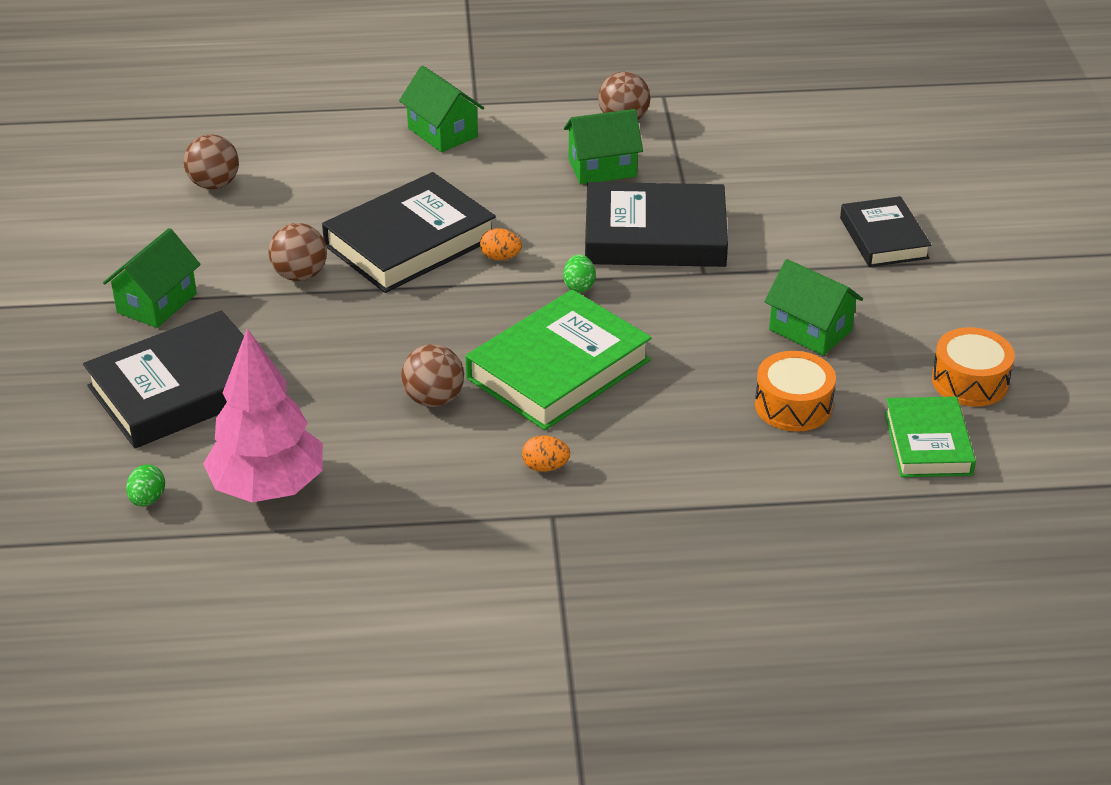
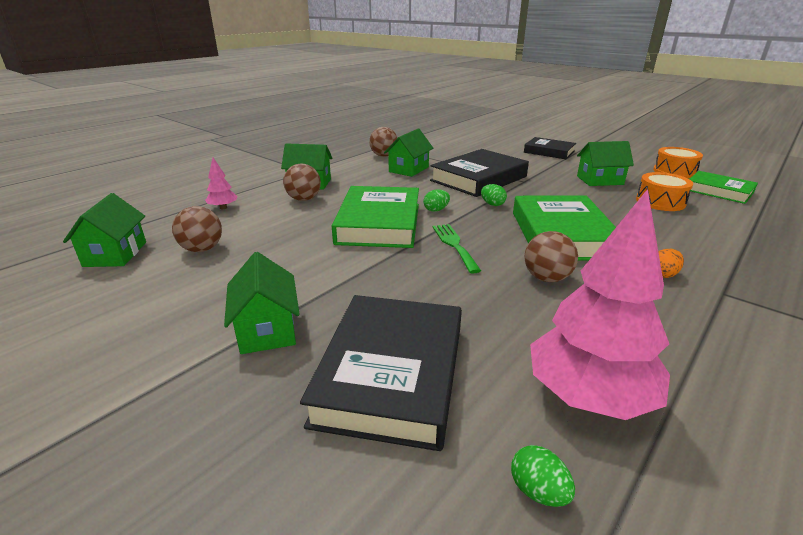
camera: 45 degrees left, 10 degrees down
brown ball [268,223,327,281] -> brown ball moved to [283,163,321,201]
black book [322,172,496,293] -> green book [332,186,419,248]
orange egg [480,228,522,260] -> green egg [423,189,450,212]
none -> green house [63,193,146,267]
none -> pink tree [205,158,237,209]
none -> green fork [432,224,481,274]

